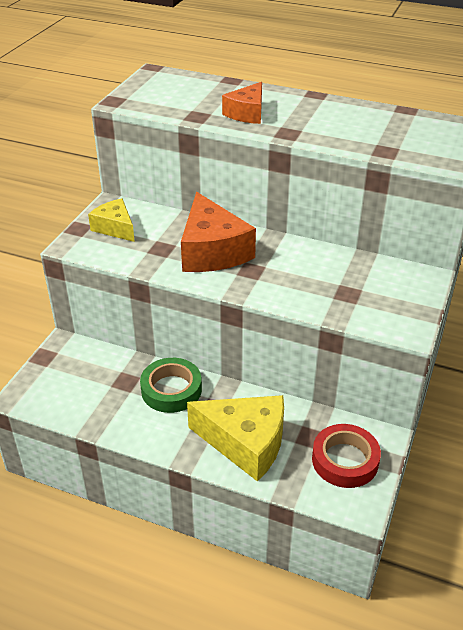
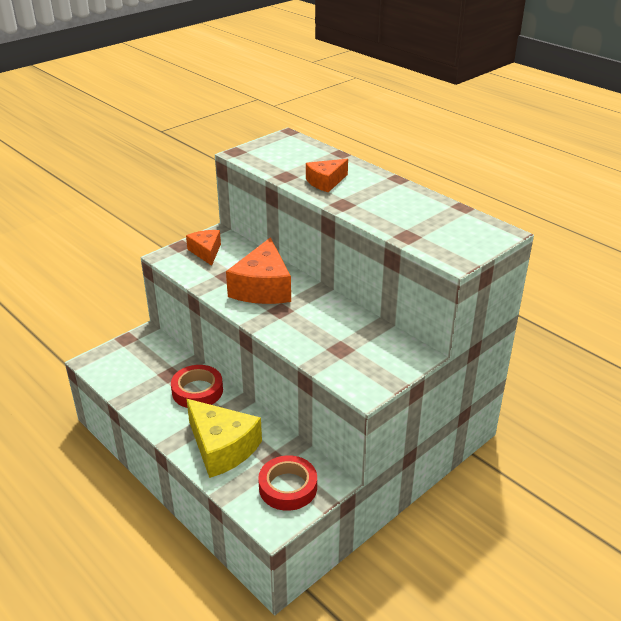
camera: 25 degrees right, 5 degrees down
yellow cheese [88,199,135,242] -> orange cheese [186,230,221,266]
green tape [140,358,202,413] -> red tape [171,365,223,408]

